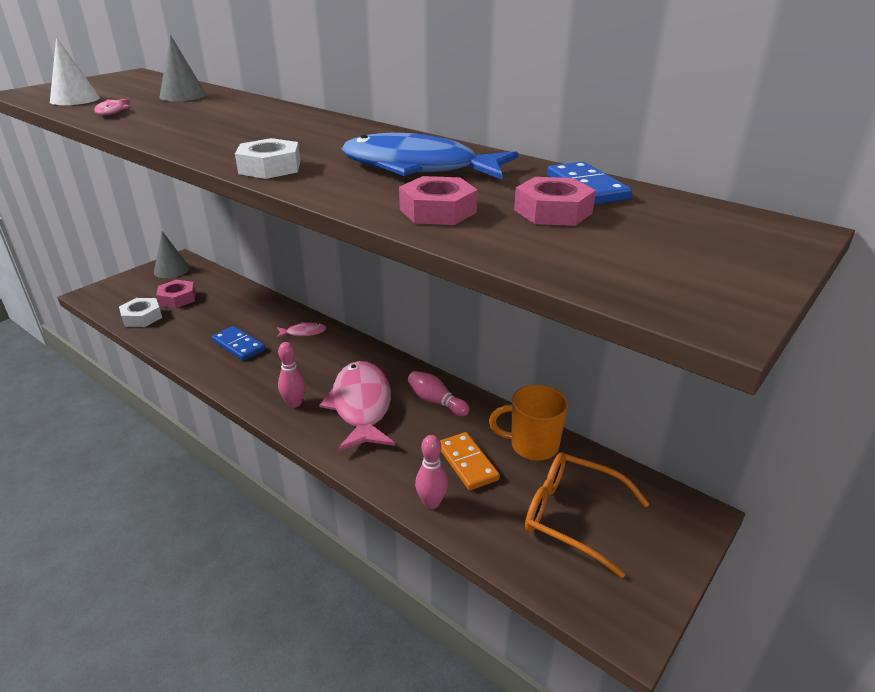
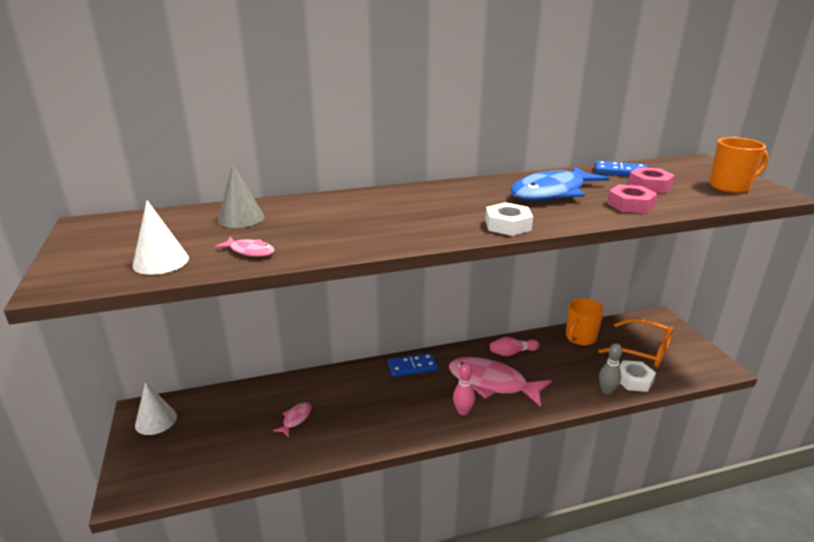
camera: 55 degrees left, 5 degrees down
white nut [119,298,162,327] -> white nut moved to [619,360,656,392]
grey cone [154,231,190,278] -> white cone [135,382,177,435]
pink nut [156,280,196,308] -> none
blue domino [211,326,265,361] -> blue domino moved to [388,353,438,377]
pink fish [276,322,326,339] -> pink fish moved to [273,402,312,437]
pink bowling pin [415,435,448,509] -> grey bowling pin [599,344,622,394]
orange domino [440,432,500,490] -> none
orange glasses [525,452,650,578] -> orange glasses turned 120 degrees counterclockwise [598,318,673,367]
none -> orange mug [709,137,769,193]

